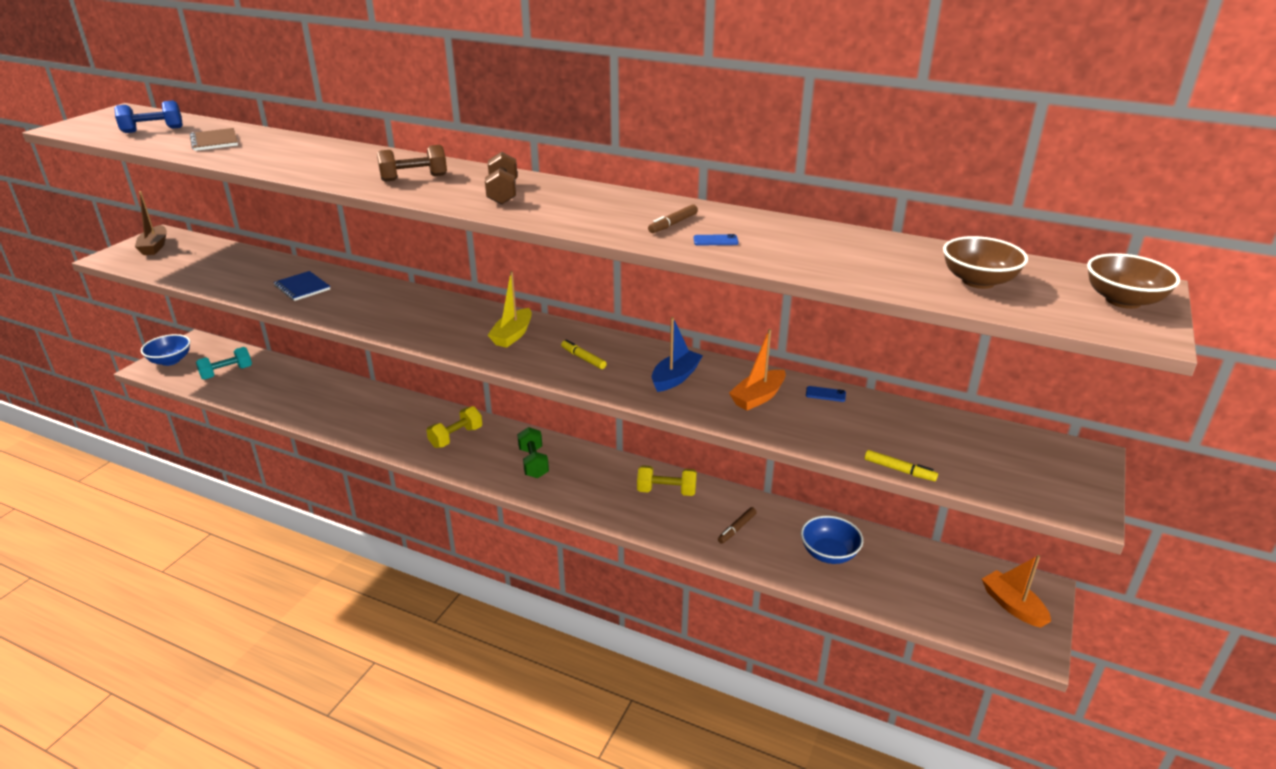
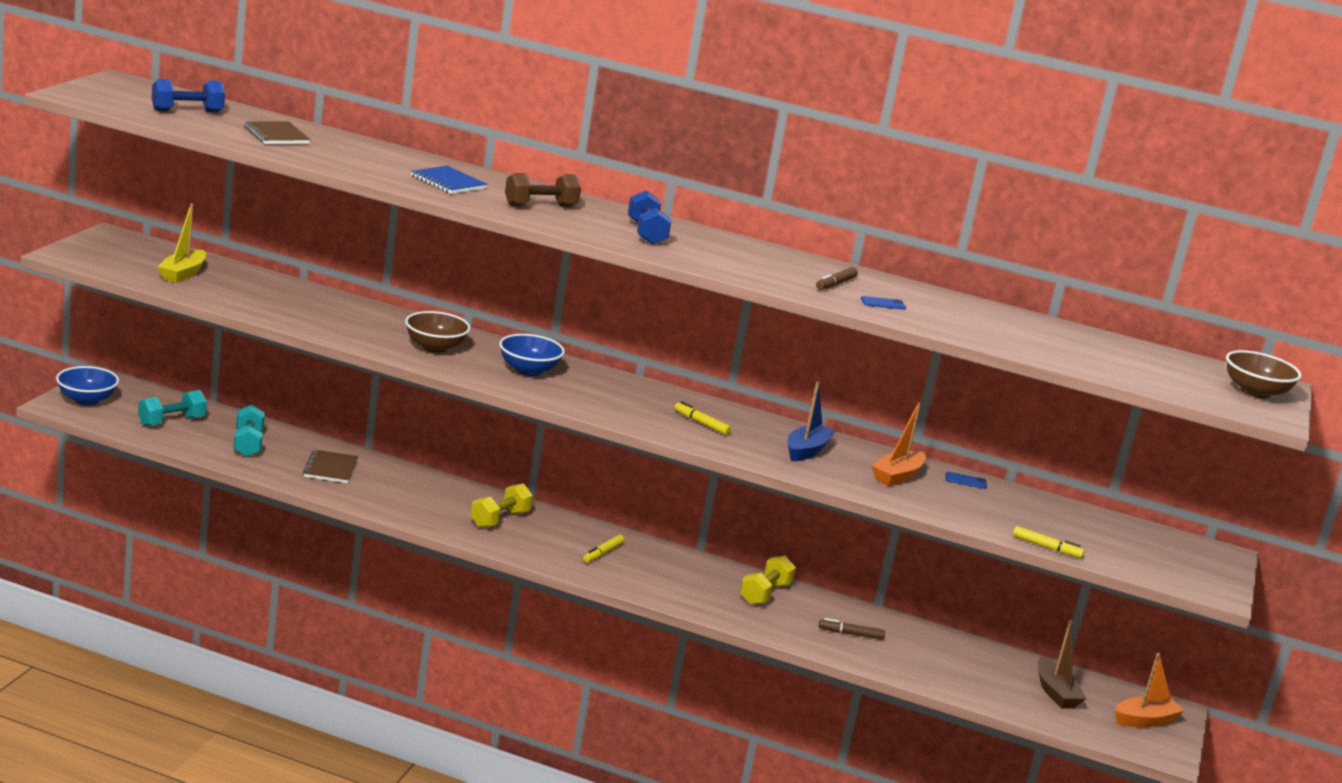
camera: 10 degrees left, 10 degrees down
brown boat [135,191,167,255] -> brown boat moved to [1038,620,1086,709]
blue notebook [274,271,330,301] -> blue notebook moved to [411,166,487,194]
brown dumbbell [485,152,517,204] -> blue dumbbell [628,190,671,245]
yellow boat [488,271,532,348] -> yellow boat moved to [157,203,206,283]
green dumbbell [517,427,549,478] -> yellow marker [583,535,624,563]
yellow dumbbell [637,465,697,496] -> yellow dumbbell turned 60 degrees counterclockwise [740,555,796,605]
brown marker [718,507,757,544] -> brown marker turned 60 degrees clockwise [819,618,885,640]
blue bowl [801,516,863,564] -> blue bowl moved to [499,334,565,376]
brown bowl [943,236,1028,289] -> brown bowl moved to [405,311,471,353]
orange boat [982,555,1051,628] -> orange boat turned 105 degrees clockwise [1115,653,1185,728]
none -> turquoise dumbbell [233,405,265,457]
none -> brown notebook [303,449,358,483]

